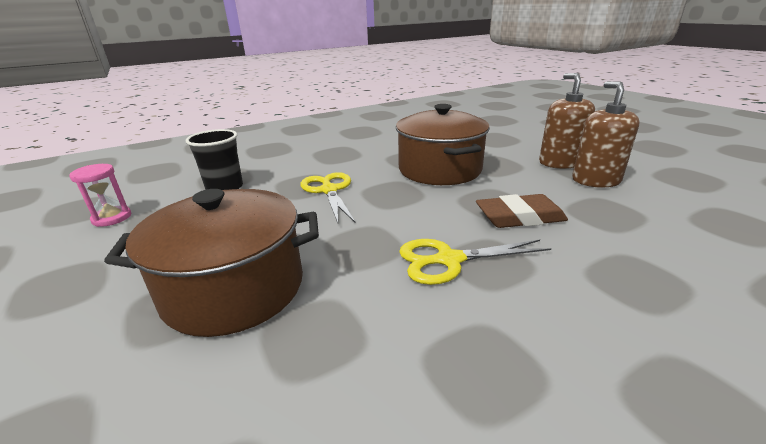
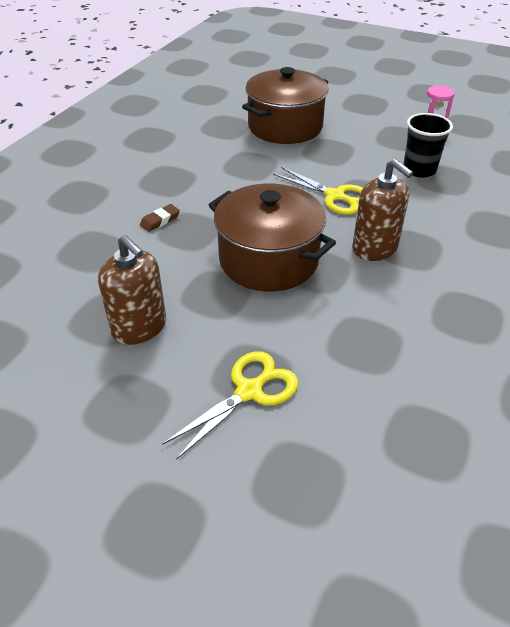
camera: 145 degrees right, 15 degrees up
yellow scissors [399,239,551,285] -> yellow scissors moved to [162,351,298,460]
brown eraser [476,194,568,228] -> brown eraser [140,204,180,232], size x0.55
brown soap dispenser [572,81,640,188] -> brown soap dispenser moved to [352,159,413,261]

